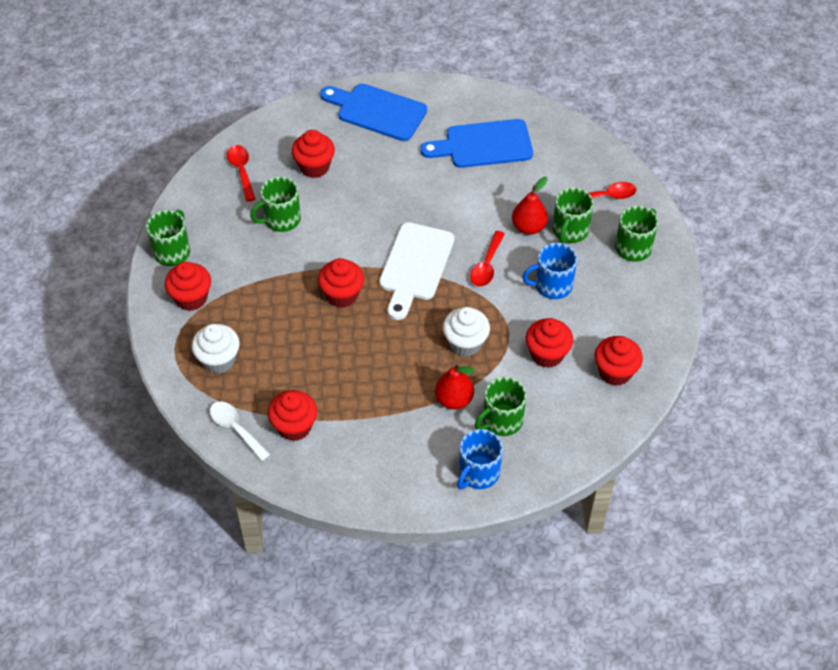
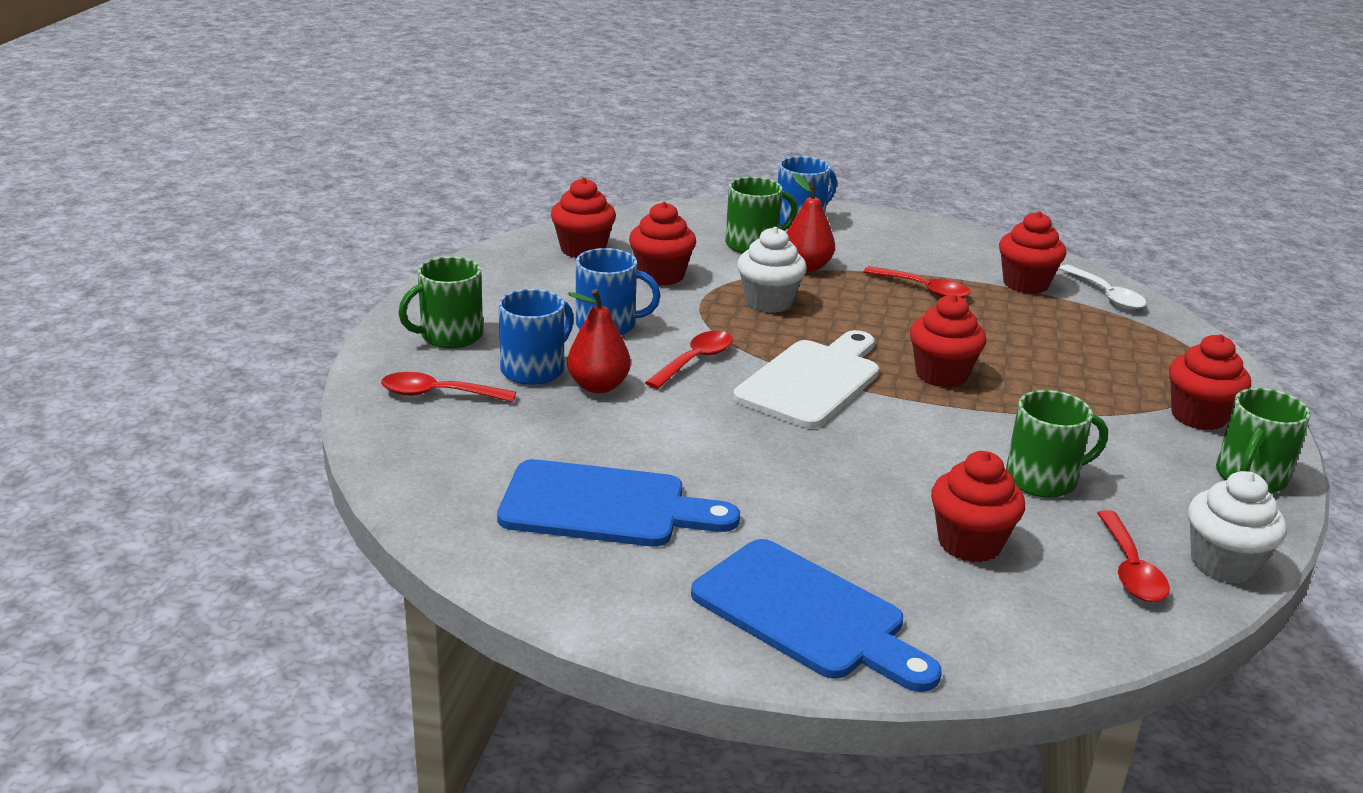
camera: 165 degrees left, 25 degrees down
white cupcake [191,324,240,373] -> white cupcake moved to [1188,471,1287,584]
green mug [552,188,593,243] -> blue mug [499,289,574,385]
none -> red spoon [863,266,971,298]

